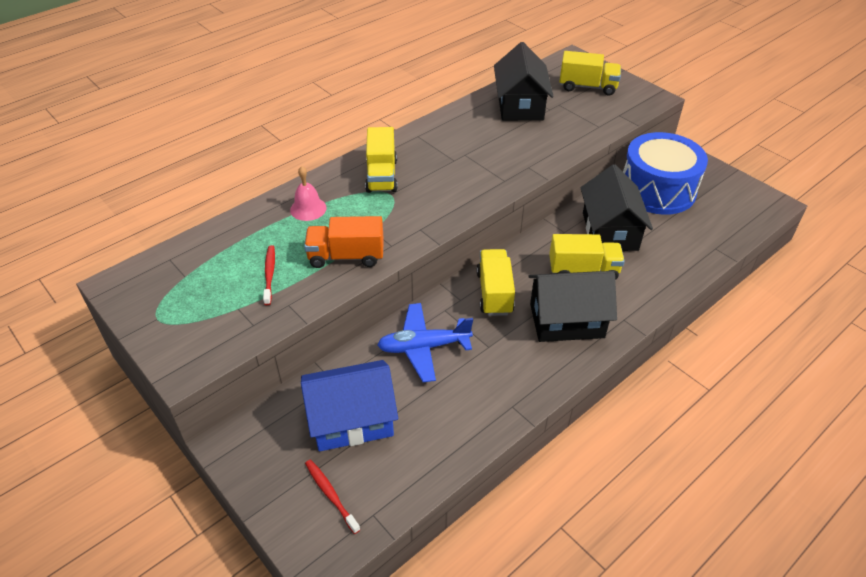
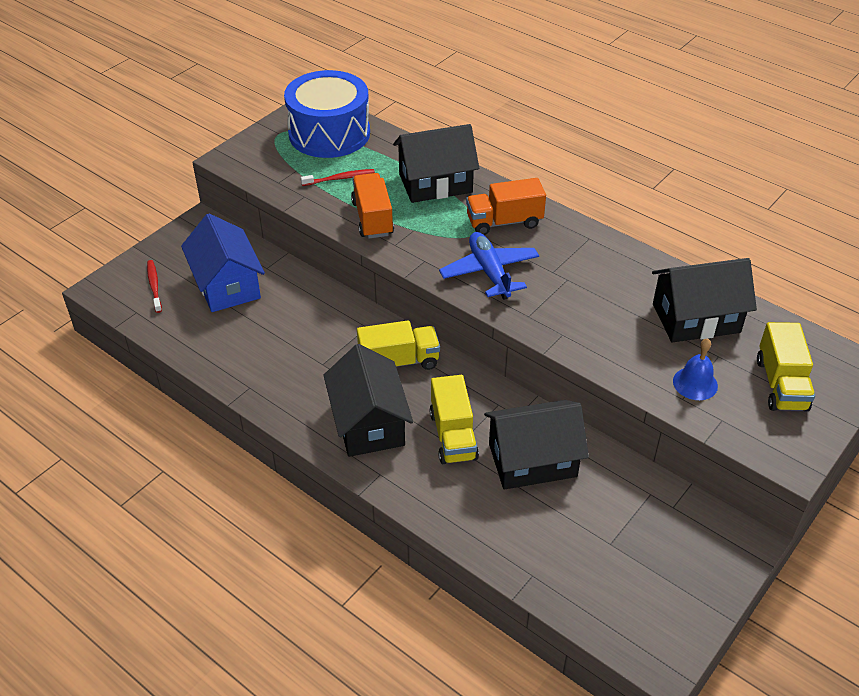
camera: 80 degrees right, 0 degrees up
pink bell [290,166,327,221] -> black house [393,124,479,203]
red toothbrush [305,459,361,534] -> red toothbrush turned 60 degrees counterclockwise [147,260,162,313]
yellow truck [365,127,398,193] -> orange truck [466,178,546,235]
blue plane [377,303,473,382] -> blue plane moved to [439,232,539,300]
blue drum [623,132,708,215] -> blue drum moved to [284,70,370,158]
none -> blue bell [673,338,718,400]

